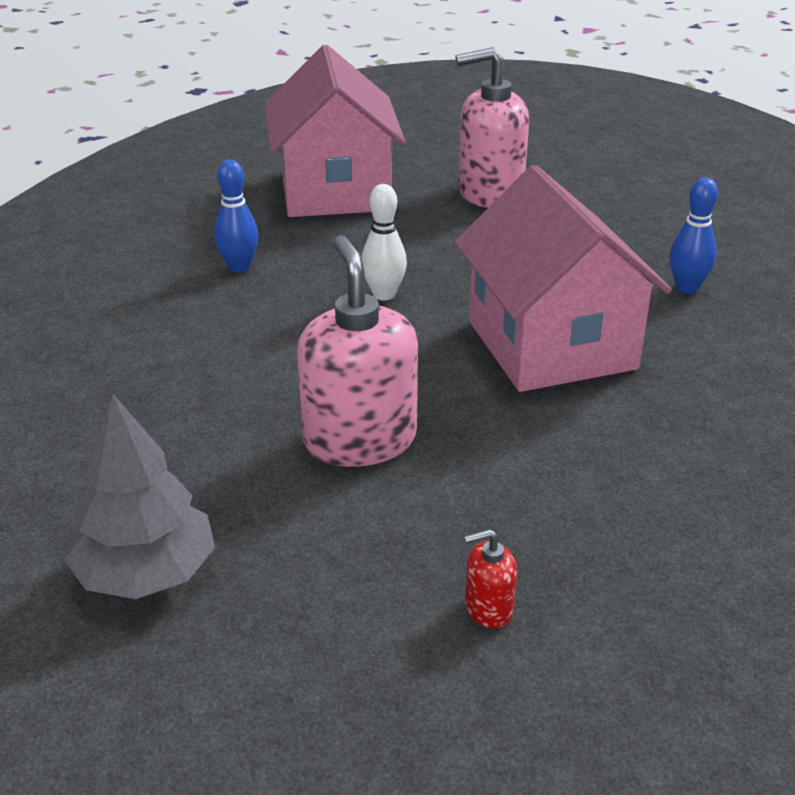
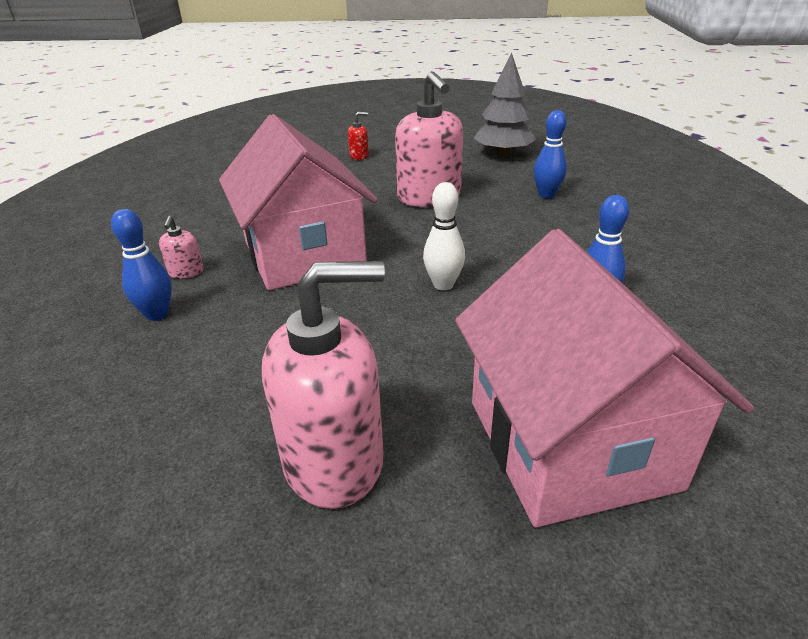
camera: 175 degrees right, 0 degrees up
none -> pink soap dispenser [159,216,204,279]
none -> blue bowling pin [534,110,567,198]

